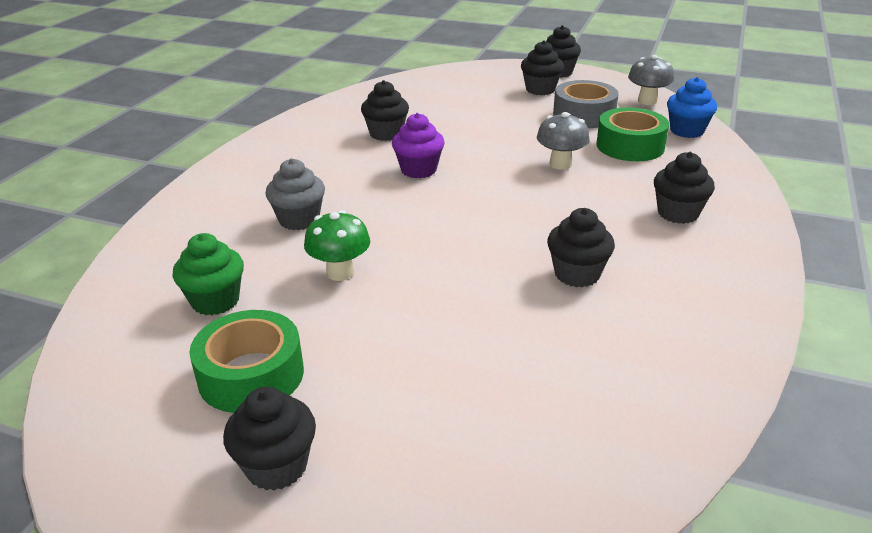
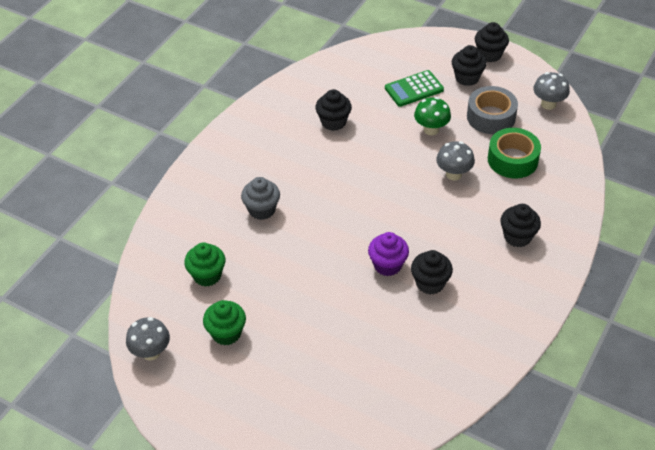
camera: 10 degrees right, 15 degrees up
green tape [189,310,304,413] -> green cupcake [203,300,246,345]
black cupcake [223,387,316,491] -> none
green mushroom [304,210,370,281] -> green mushroom moved to [414,97,451,135]
purple cupcake [392,113,444,178] -> purple cupcake moved to [368,232,409,276]
blue cupcake [667,77,717,138] -> none
none -> grey mushroom [126,317,170,361]
none -> green calculator [385,70,444,107]

